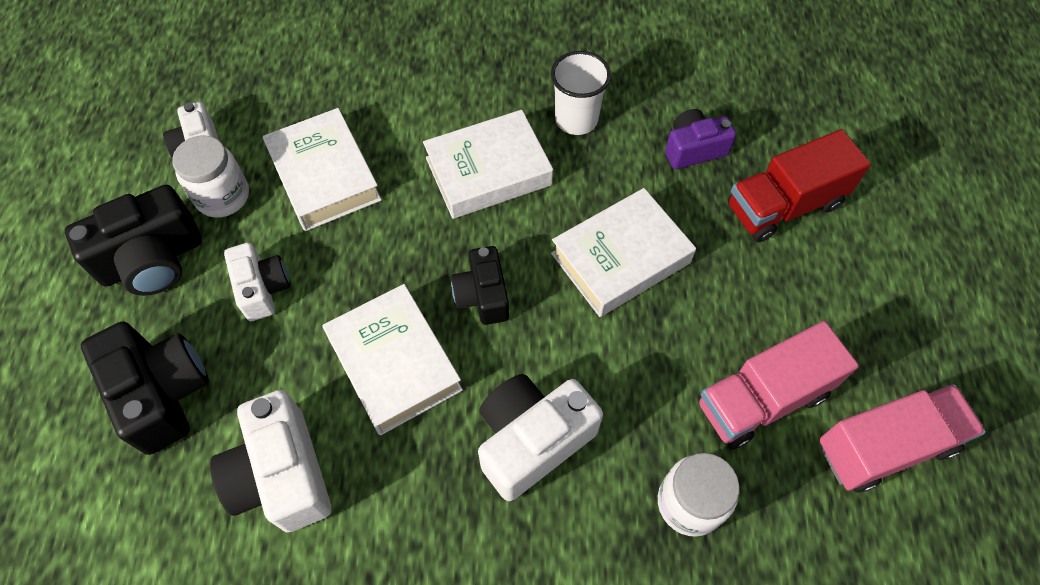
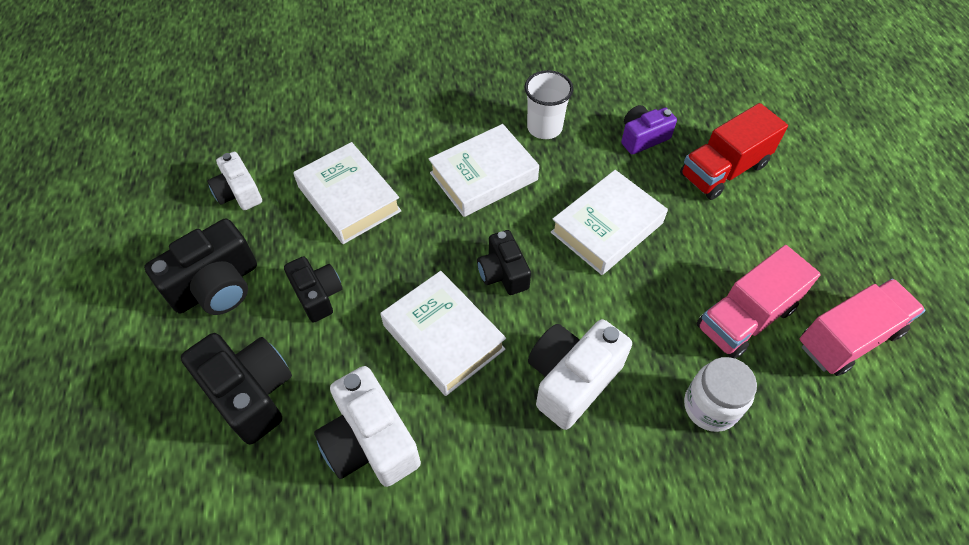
camera: 10 degrees left, 5 degrees down
white jar [172,136,249,218] -> none
white camera [224,242,290,321] -> black camera [284,256,343,323]

